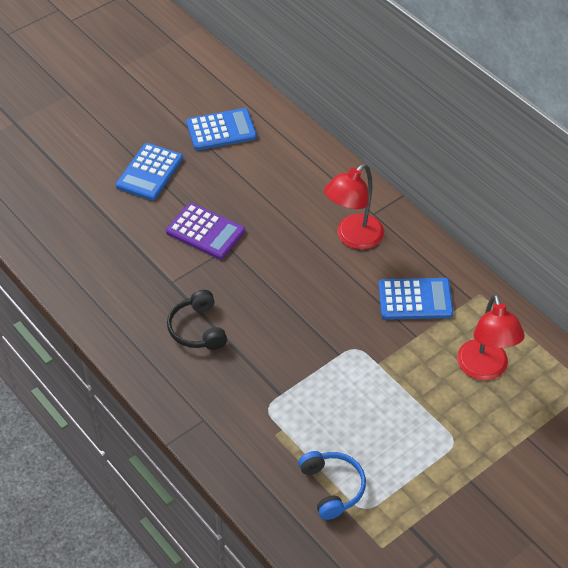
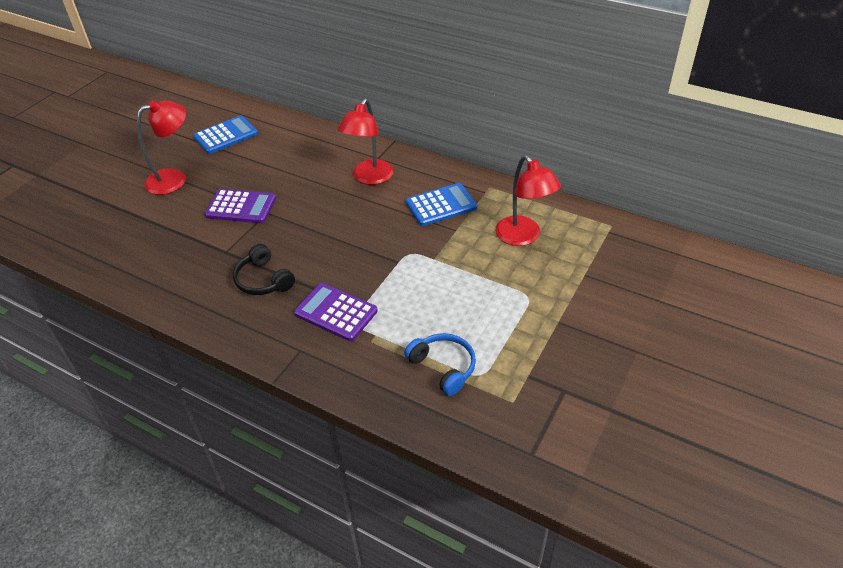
camera: 20 degrees left, 5 degrees down
blue calculator [116,143,183,201] -> red lamp [137,100,186,195]
none -> purple calculator [294,283,378,341]

